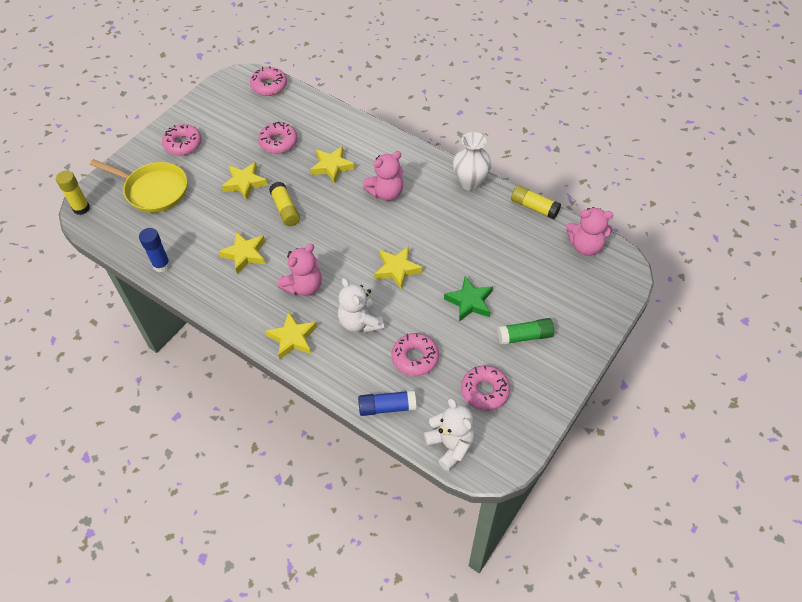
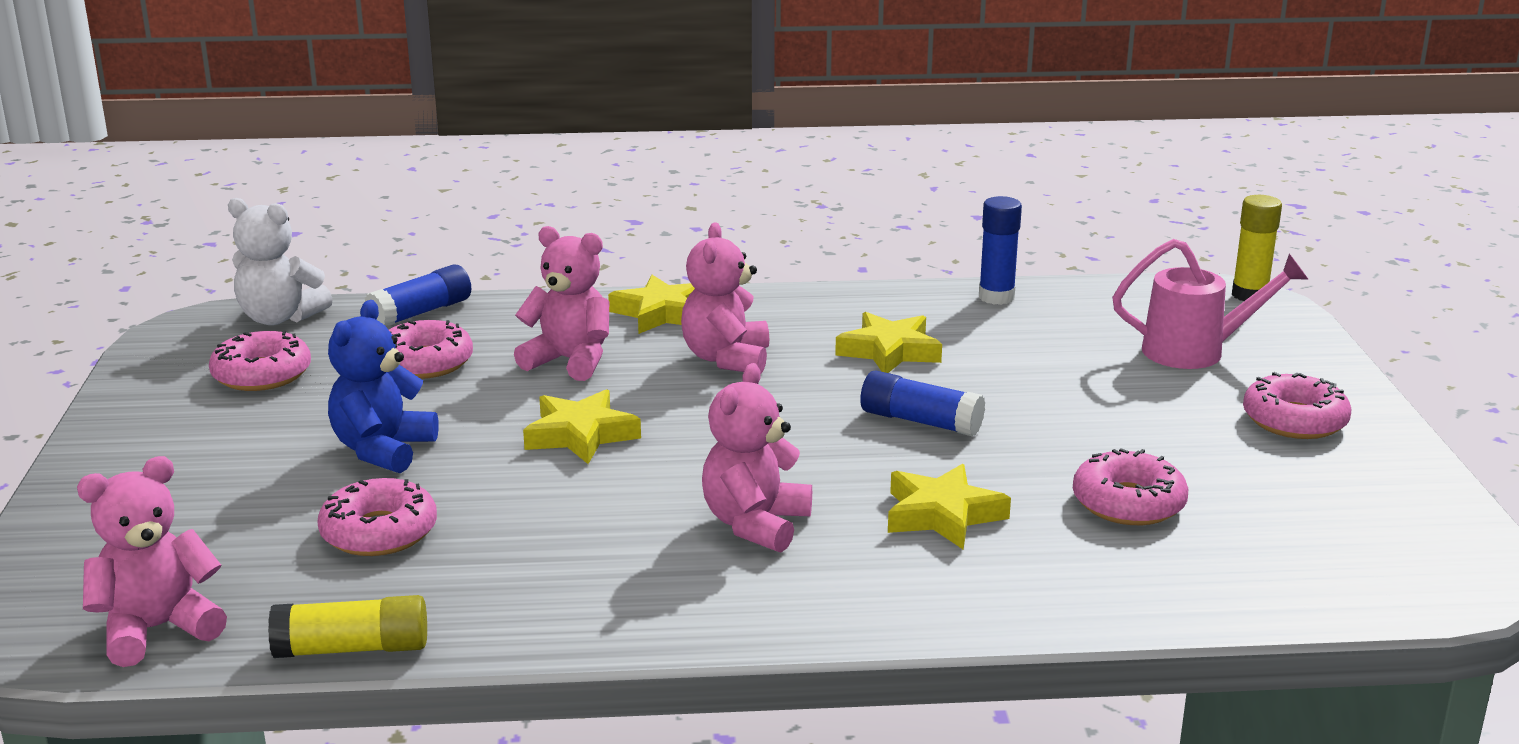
camera: 140 degrees right, 30 degrees down
yellow pan [90,159,187,213] -> pink watering can [1112,239,1308,369]
yellow star [222,162,268,200] -> none
pink donut [250,66,287,96] -> pink donut moved to [317,478,437,556]
yellow glue stick [269,182,300,226] -> blue glue stick [860,370,985,436]
white teddy bear [338,278,384,333] -> pink teddy bear [514,226,609,381]
green star [444,276,493,322] -> blue teddy bear [328,300,439,473]
white vase [453,132,491,191] -> none
green glue stick [497,318,554,345] -> none

